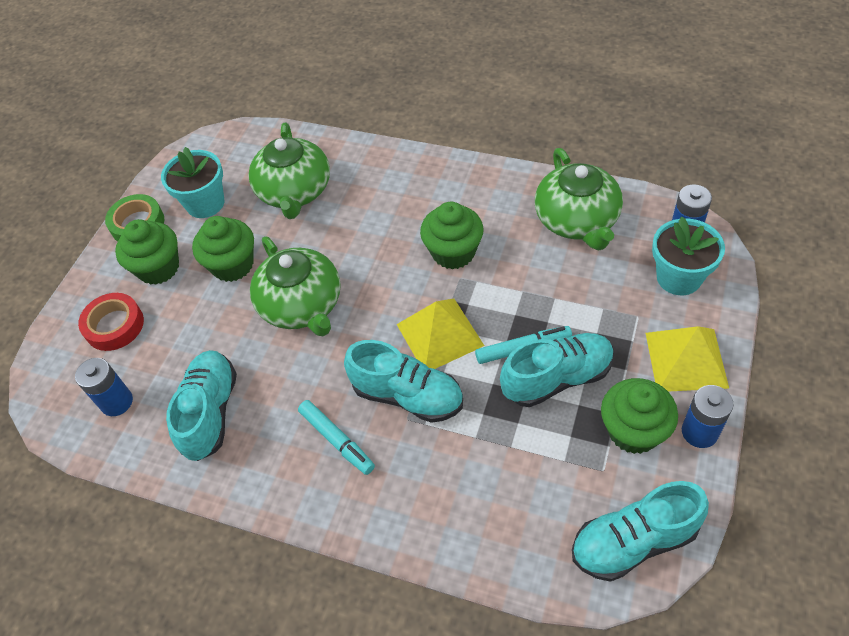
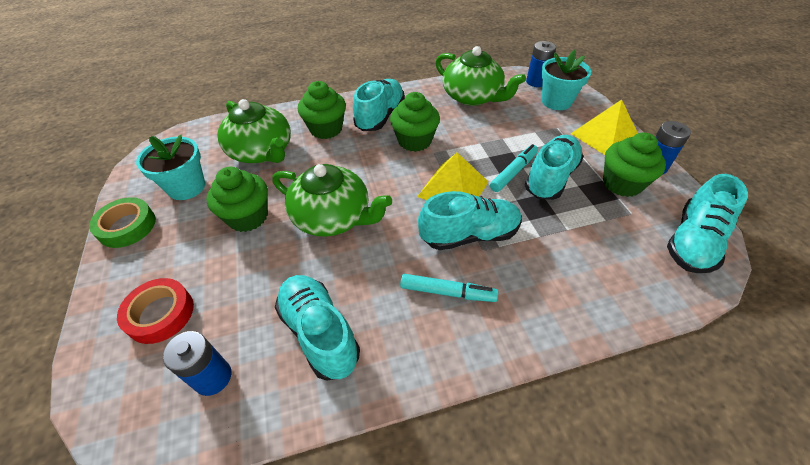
camera: 40 degrees left, 5 degrees down
green cupcake [115,219,179,285] -> green cupcake moved to [298,81,346,139]
none -> turquoise shoe [353,79,405,131]

